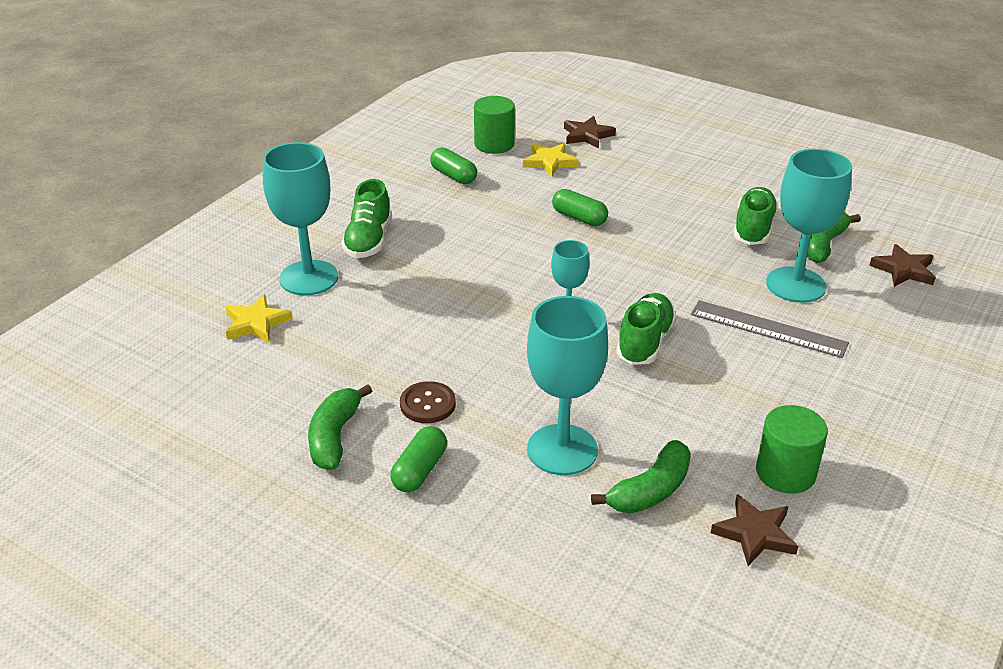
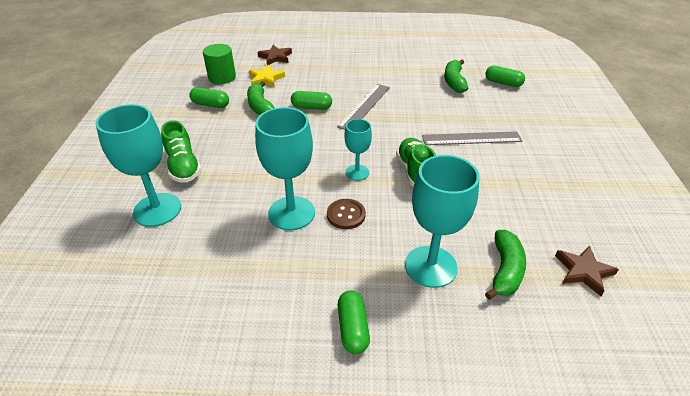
camera: 30 degrees left, 5 degrees up
yellow star [225,294,292,343] -> none
green banana [308,384,372,470] -> green banana moved to [247,81,275,115]
brown button [400,381,456,423] -> brown button moved to [327,199,366,229]
green shoe [734,187,778,245] -> none
green cylinder [756,405,828,493] -> none
turquoise goblet [766,149,852,303] -> turquoise goblet moved to [255,107,315,230]
brown star [869,244,936,287] -> green capsule [485,65,525,87]
none -> grey ruler [337,84,390,130]

